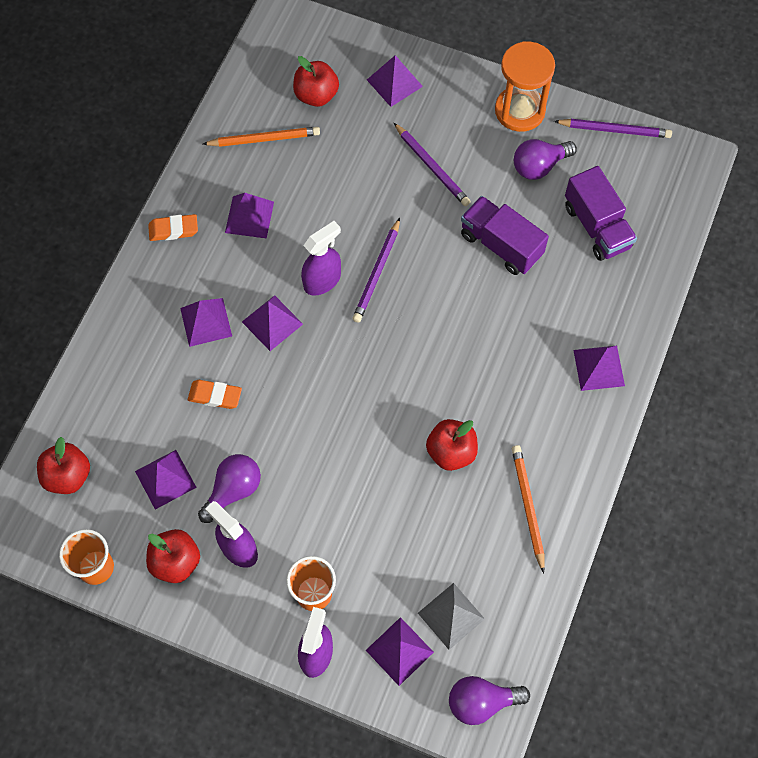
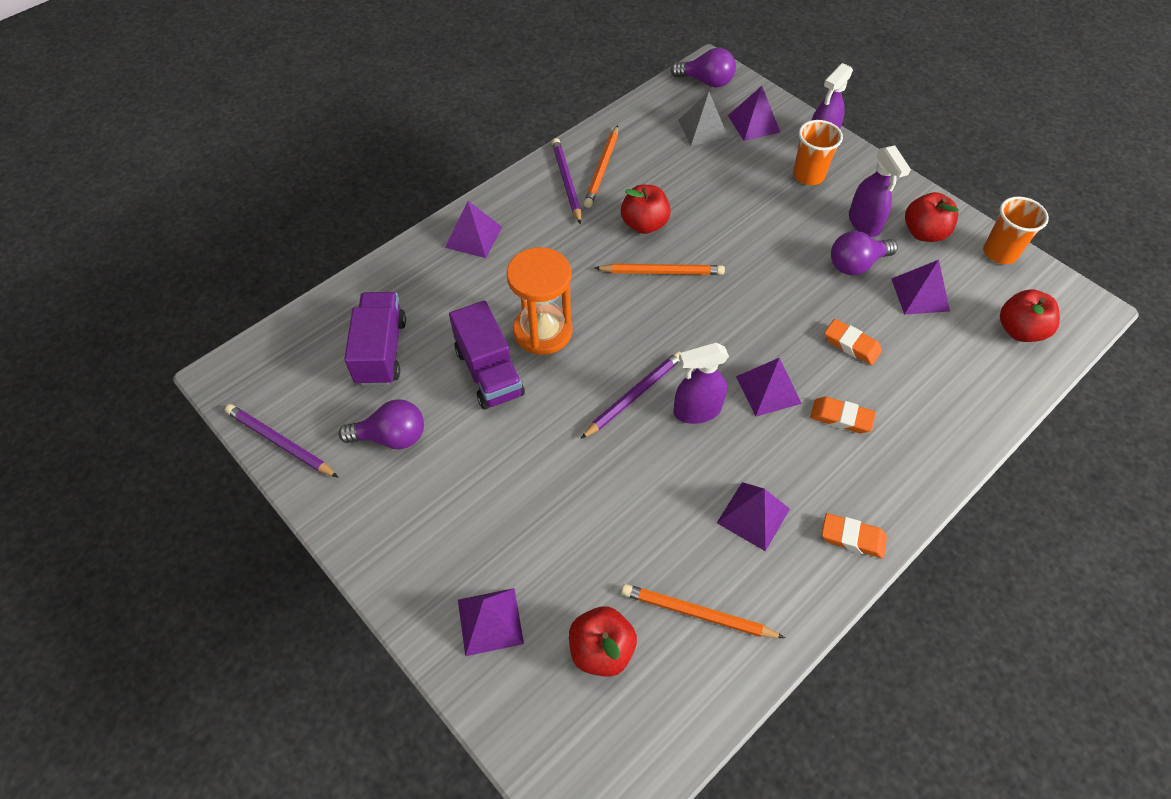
camera: 155 degrees left, 10 degrees down
purple pyramid [180,298,232,347] -> orange eraser [810,397,876,433]
purple pencil [394,123,471,206] -> purple pencil moved to [552,138,581,224]
orange hourglass [495,41,555,132] -> orange hourglass moved to [507,247,573,355]
none -> orange pencil [595,263,725,275]

